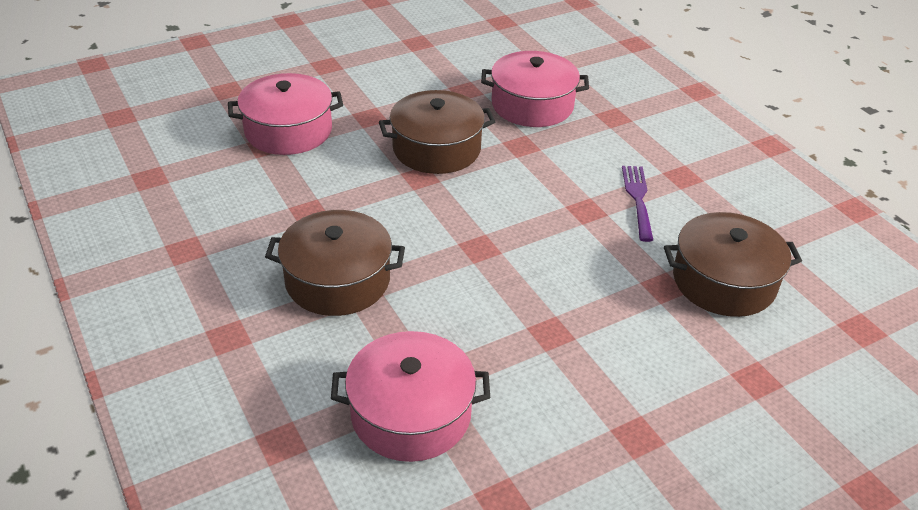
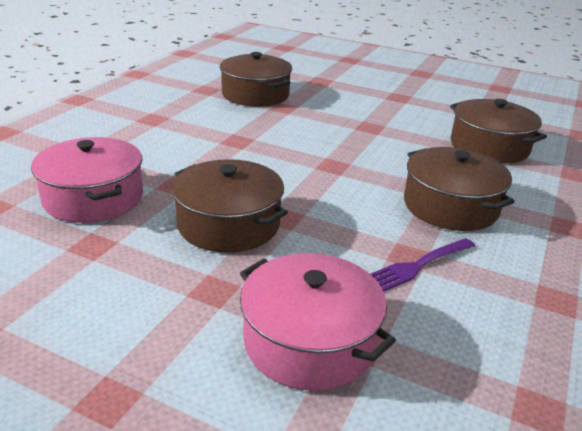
camera: 125 degrees left, 10 degrees down
pink pot [331,331,490,462] -> brown pot [450,99,547,163]
purple fork [622,166,653,242] -> purple fork moved to [370,238,475,292]

